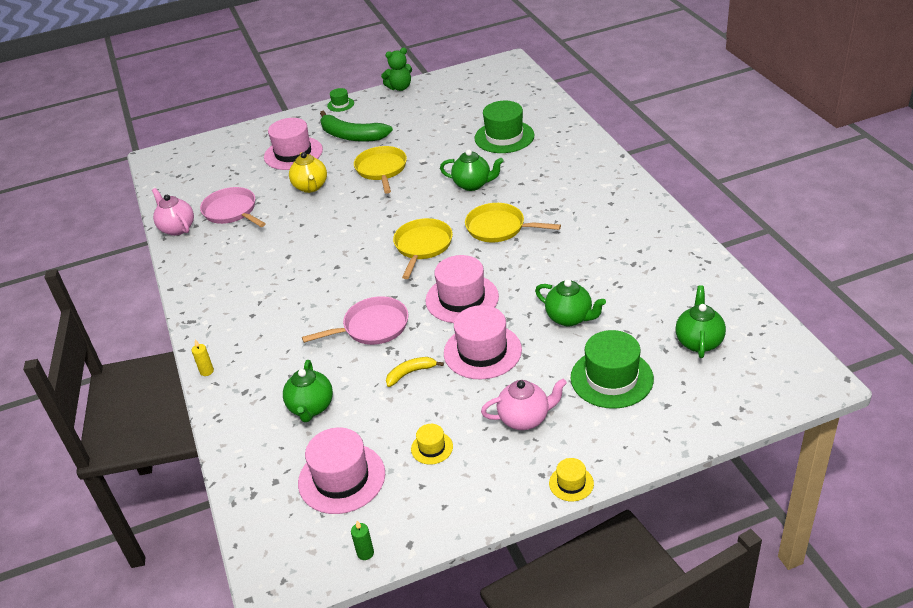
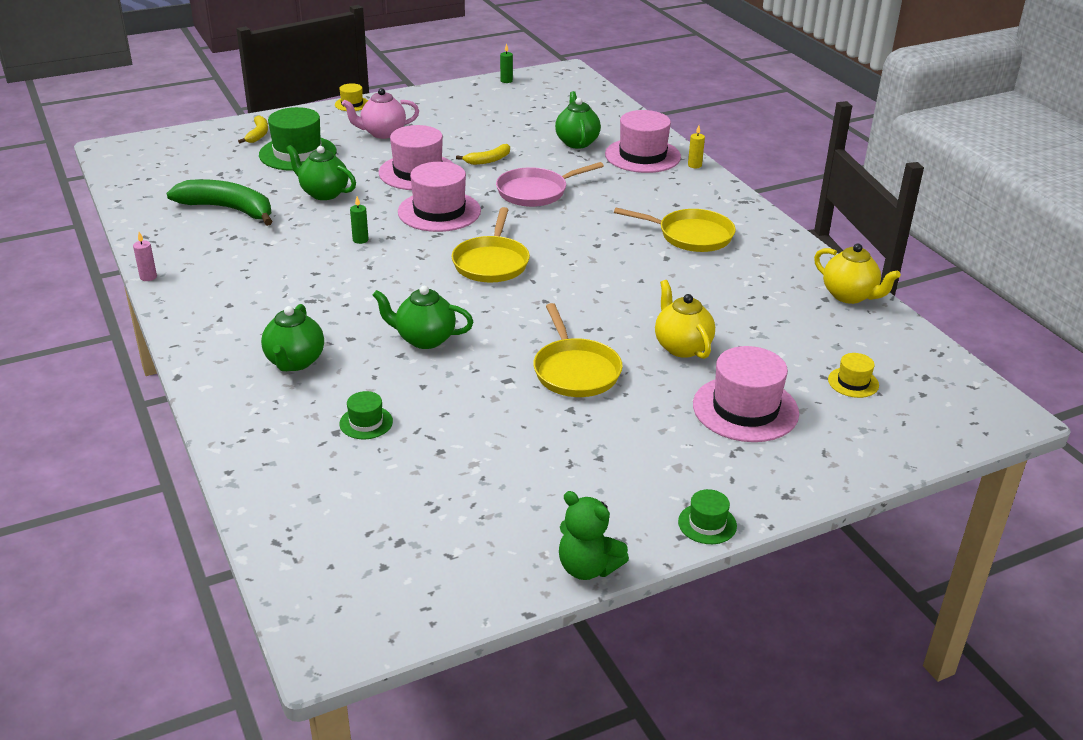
camera: 170 degrees right, 5 degrees down
pink teapot [152,188,194,236] -> yellow teapot [814,244,901,304]
pink pan [200,187,266,227] -> none
pink hat [298,428,385,514] -> pink hat moved to [605,110,681,173]
green banana [320,111,393,142] -> green banana moved to [167,179,272,226]
green teddy bear [381,48,412,91] -> green teddy bear turned 120 degrees counterclockwise [559,491,629,580]
yellow hat [411,424,453,465] -> yellow hat moved to [828,353,879,398]
yellow pan [465,203,561,242] -> yellow pan moved to [614,208,736,252]
green hat [474,101,535,153] -> green hat [339,391,393,439], size x0.49
green teapot [675,286,726,358] -> green teapot moved to [261,304,324,371]
none -> pink candle [133,232,157,281]
none -> yellow banana [238,115,268,143]
none -> green candle [350,196,369,244]

